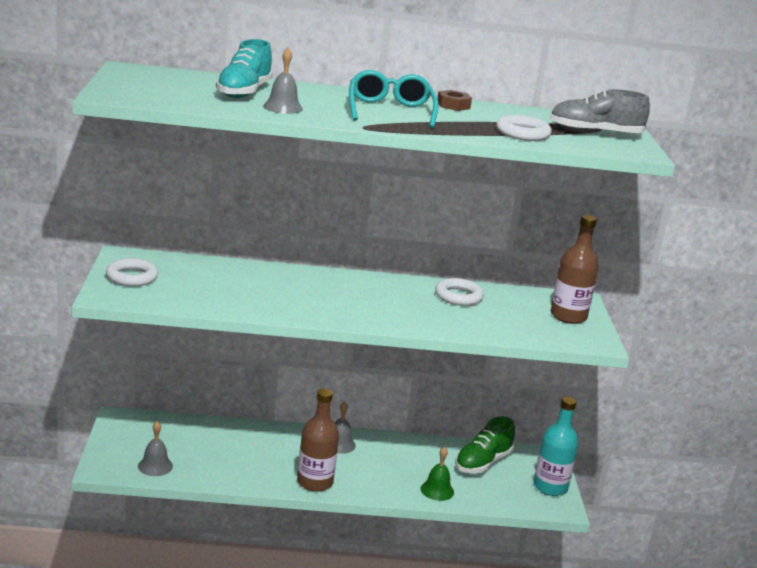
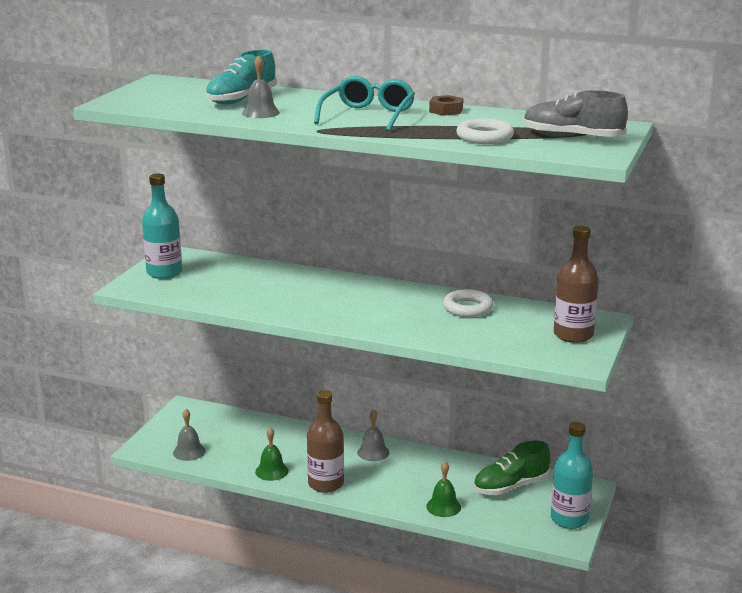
camera: 25 degrees right, 0 degrees up
white ring [106,258,158,287] -> turquoise bottle [142,174,182,279]
none -> green bell [255,428,288,481]

